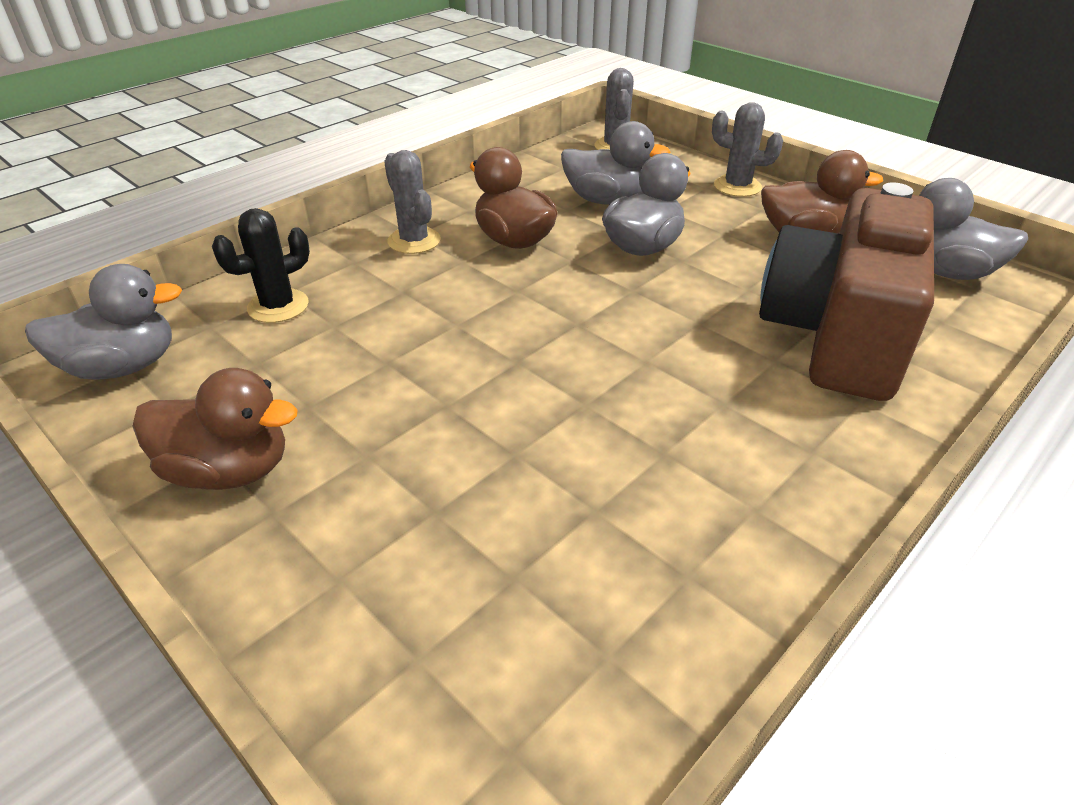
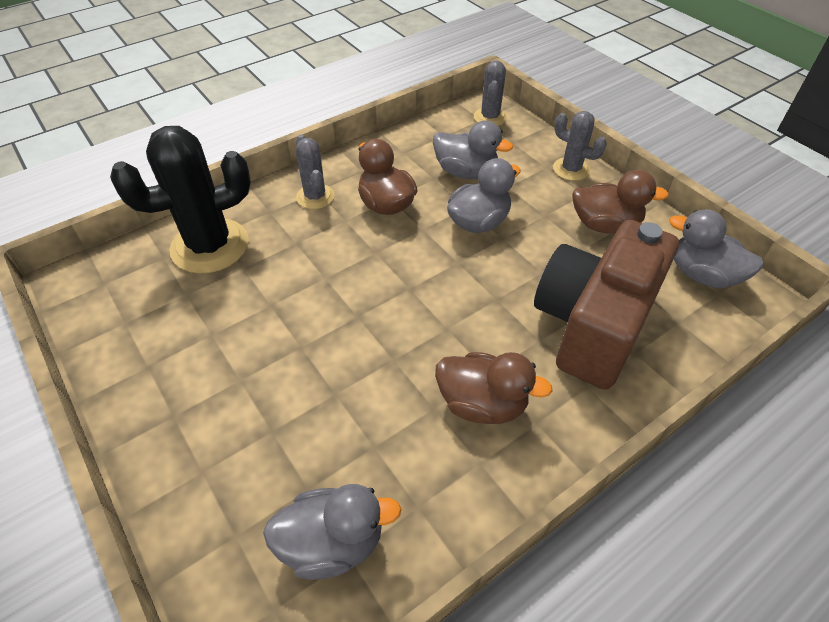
camera: 10 degrees right, 10 degrees up
grey duck [25,264,182,380] -> grey duck moved to [263,484,401,580]
brown duck [132,368,298,490] -> brown duck moved to [435,352,553,424]
black cactus [212,208,310,323] -> black cactus [110,126,251,273], size x1.86

